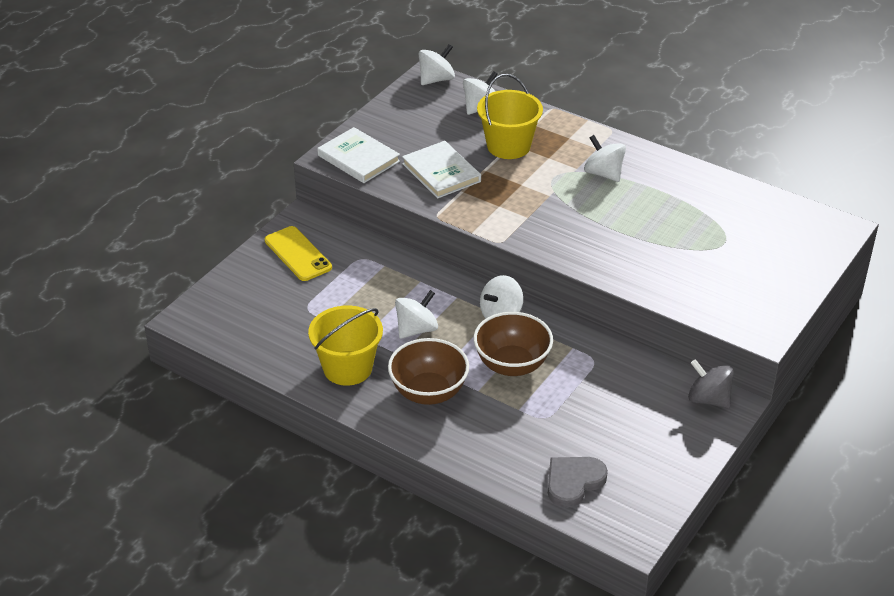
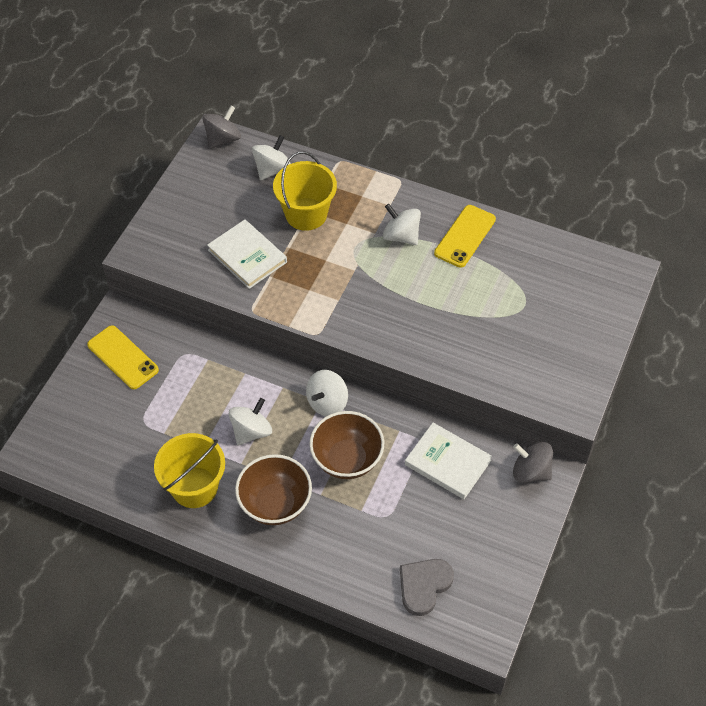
camera: 10 degrees left, 15 degrees up
white book [317,127,400,183] -> white book moved to [405,423,492,499]
white spinning top [419,44,455,85] -> grey spinning top [202,106,241,149]
none -> yellow phone [434,205,496,268]

